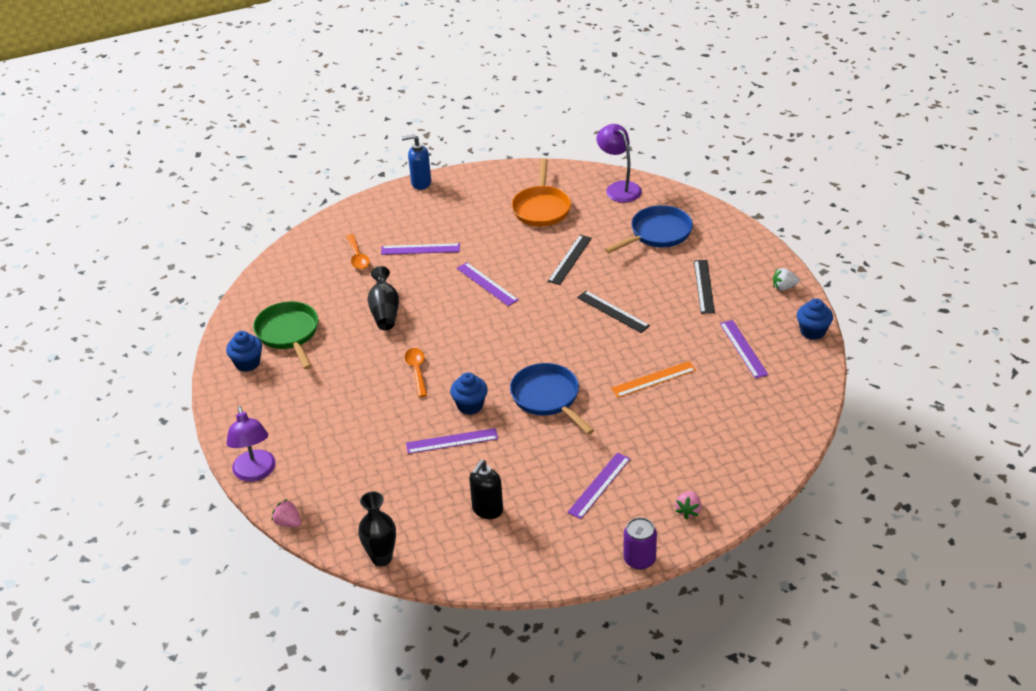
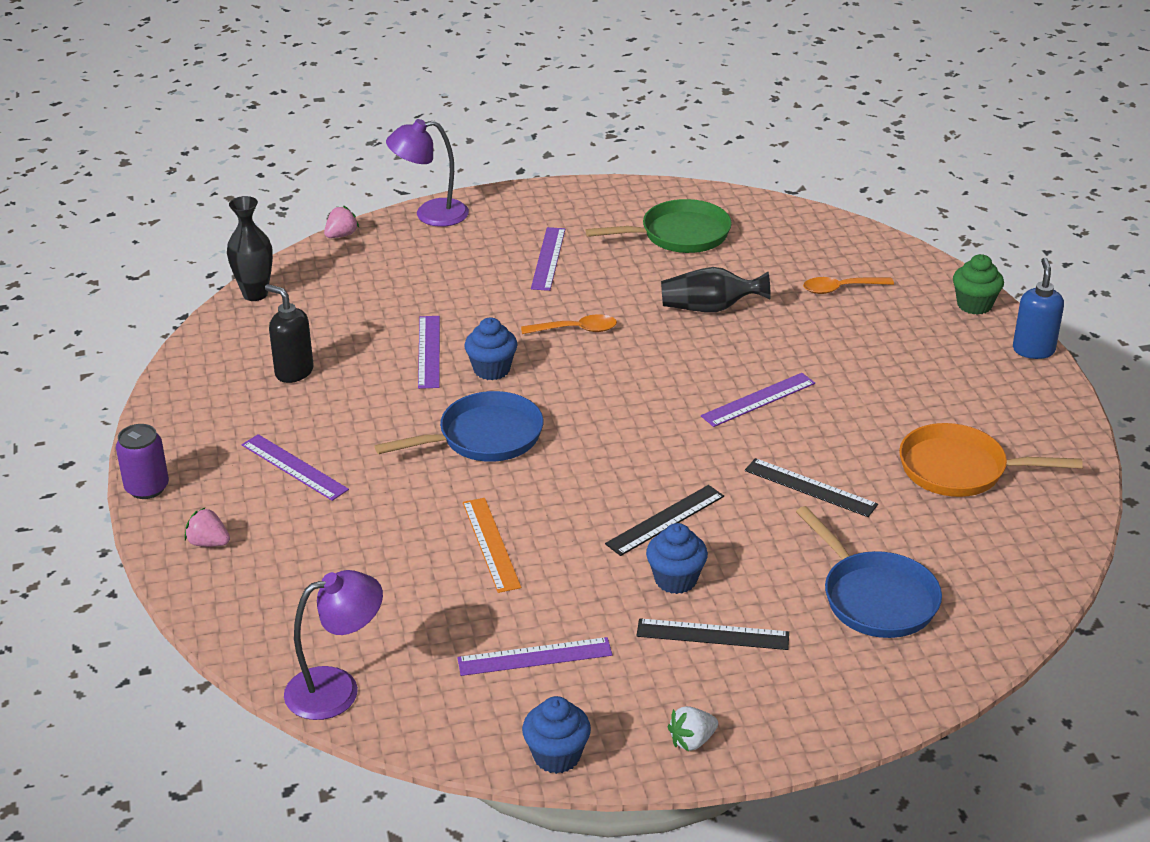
camera: 95 degrees right, 5 degrees down
blue cupcake [226,331,262,372] -> blue cupcake moved to [646,523,708,594]
purple ruler [381,243,460,255] -> purple ruler moved to [531,227,565,291]
purple lamp [597,124,642,203] -> purple lamp moved to [284,570,383,720]
white strawberry [773,268,799,291] -> white strawberry turned 120 degrees counterclockwise [668,706,718,751]
none -> green cupcake [953,254,1004,315]

